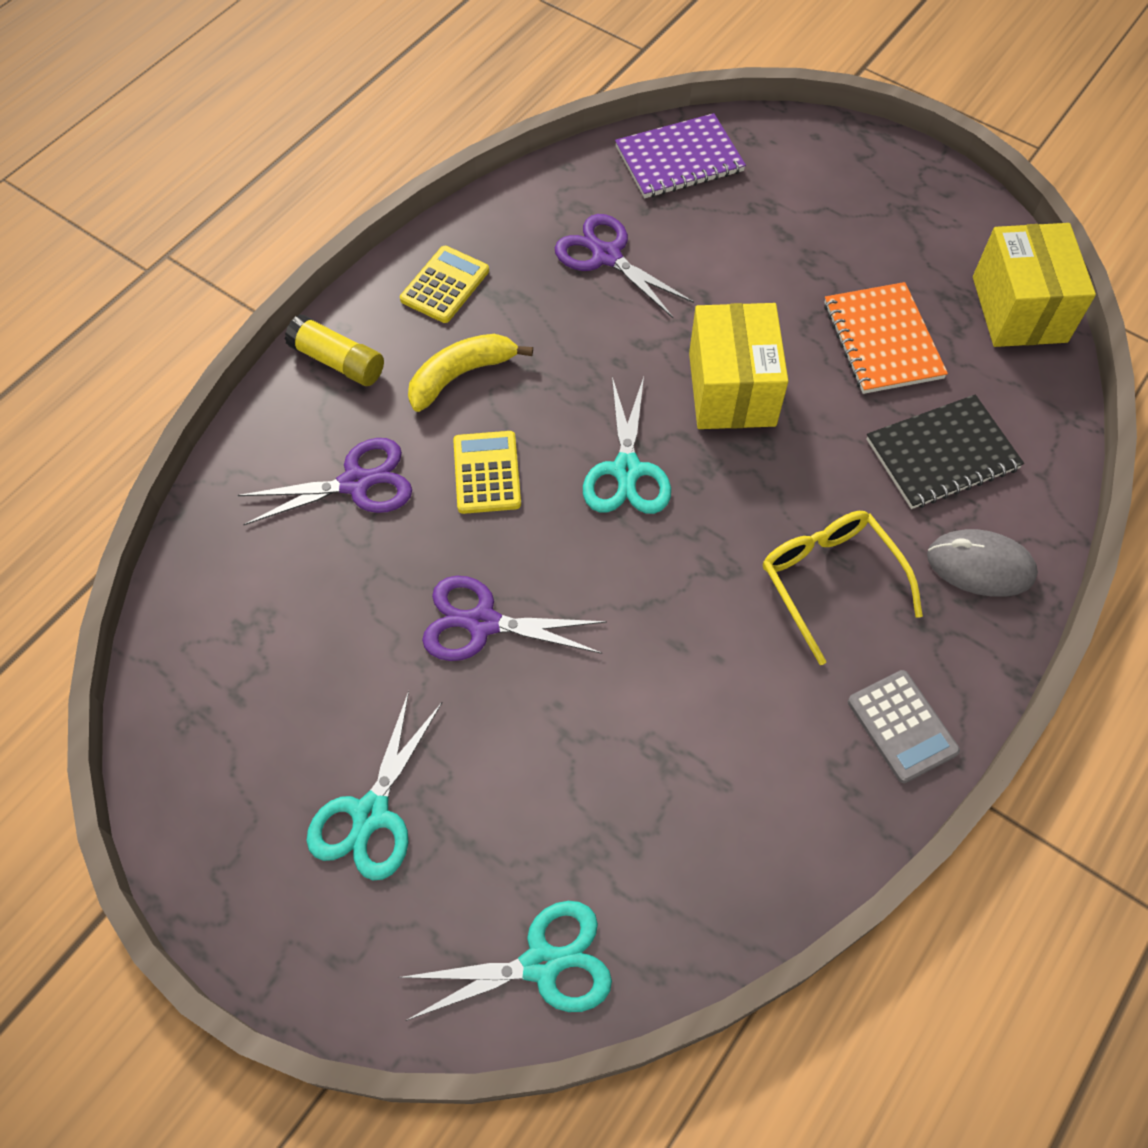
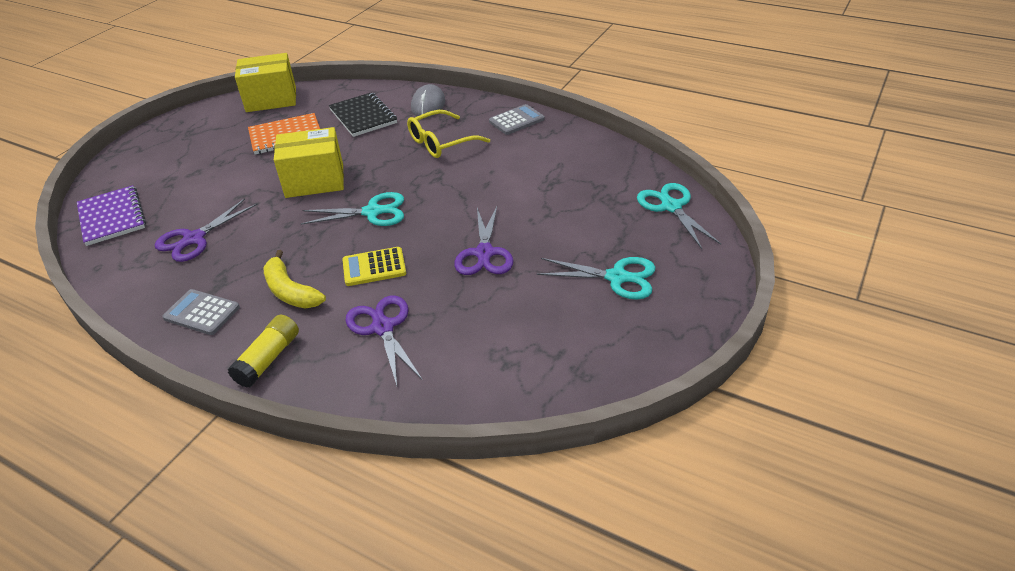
camera: 95 degrees left, 20 degrees down
yellow calculator [400,246,489,323] -> grey calculator [162,289,240,335]

